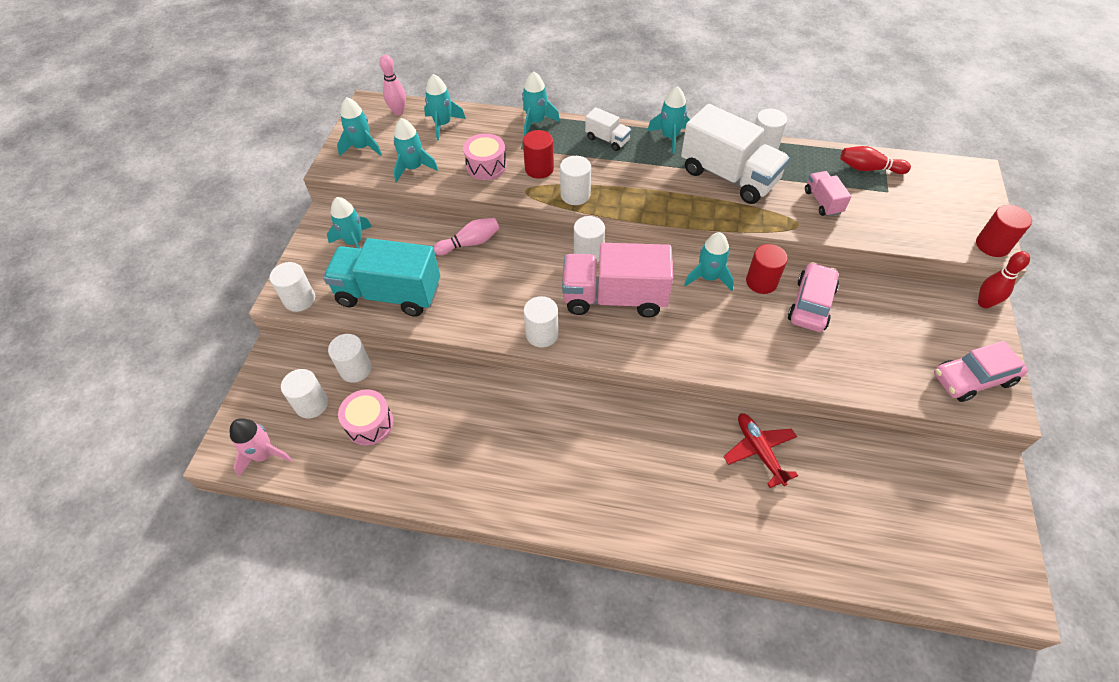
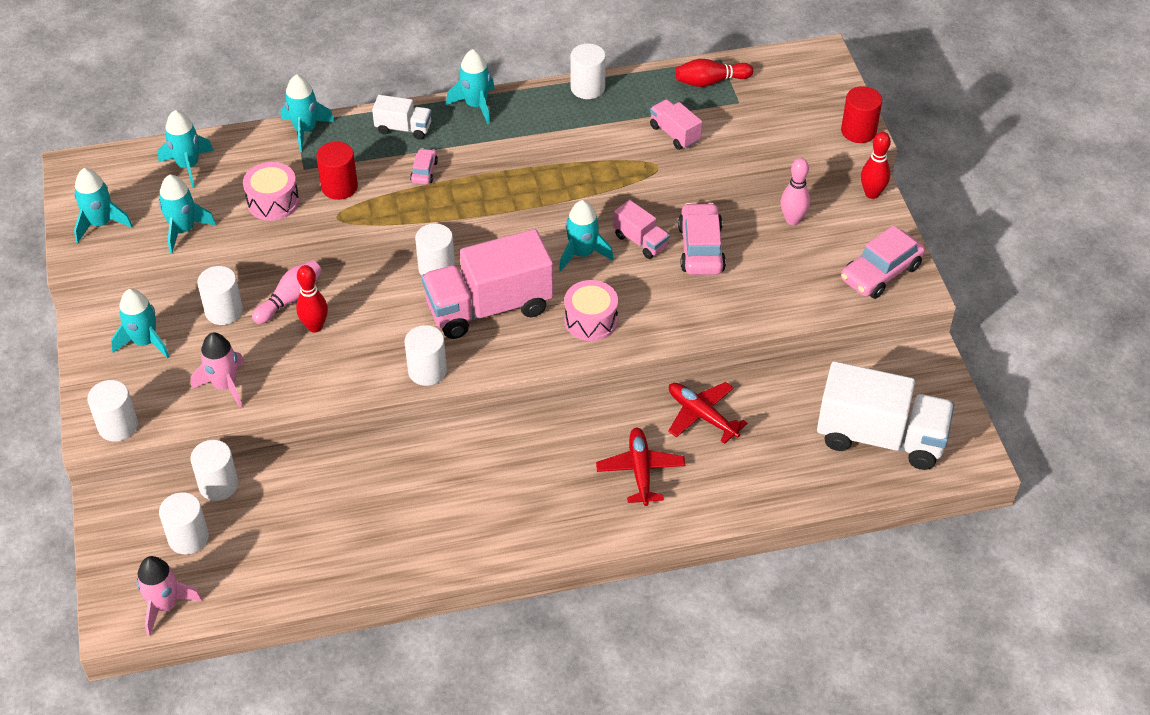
camera: 25 degrees left, 5 degrees down
turquoise truck [323,238,440,316] -> pink rocket [191,332,245,408]
pink drum [338,389,394,446] -> pink drum moved to [564,280,618,341]
pink bowling pin [380,55,406,115] -> pink bowling pin moved to [781,158,810,225]
white cylinder [560,156,591,205] -> white cylinder moved to [197,266,243,325]
white truck [681,104,790,204] -> white truck moved to [817,361,954,470]
red cylinder [746,244,788,294] -> pink truck [614,200,670,259]
none -> red bowling pin [296,265,328,333]
none -> pink car [410,148,438,185]
none -> red plane [596,428,685,506]

